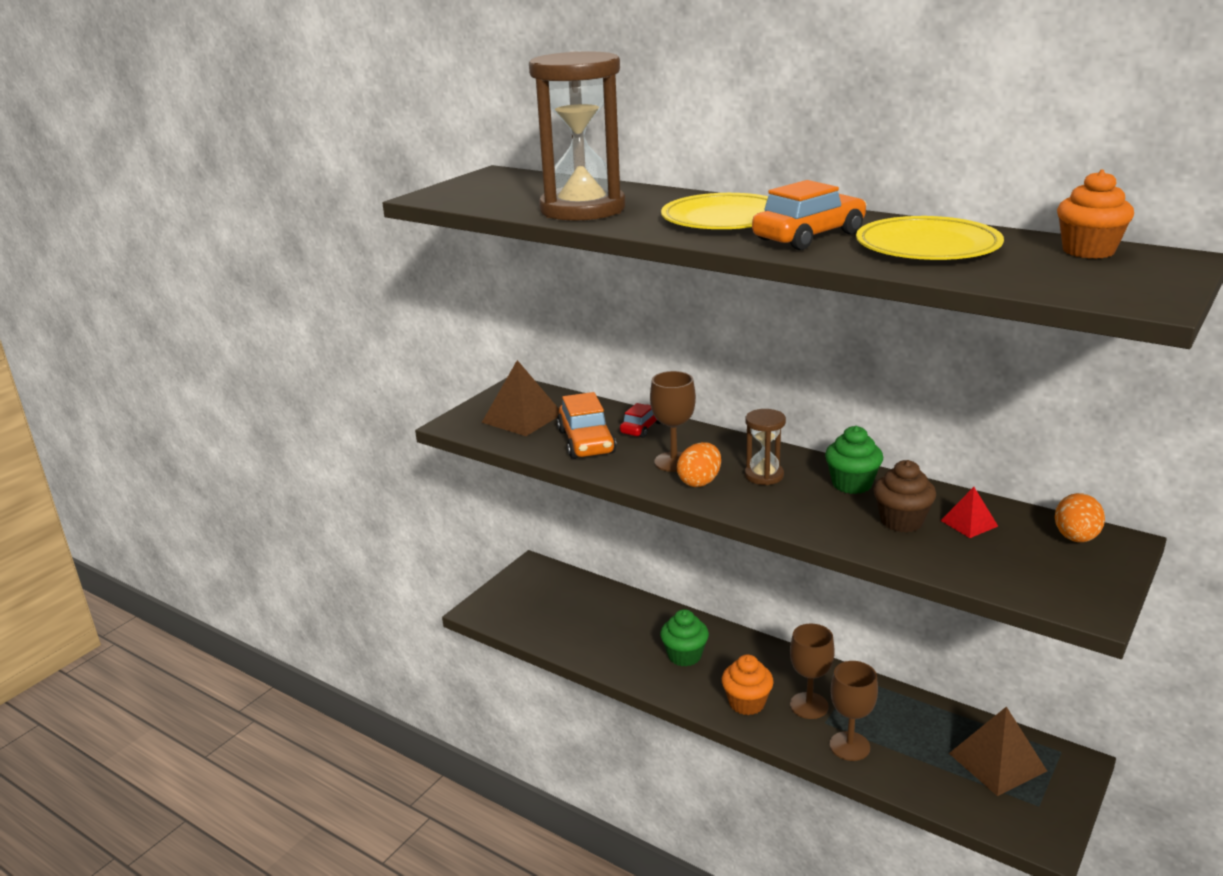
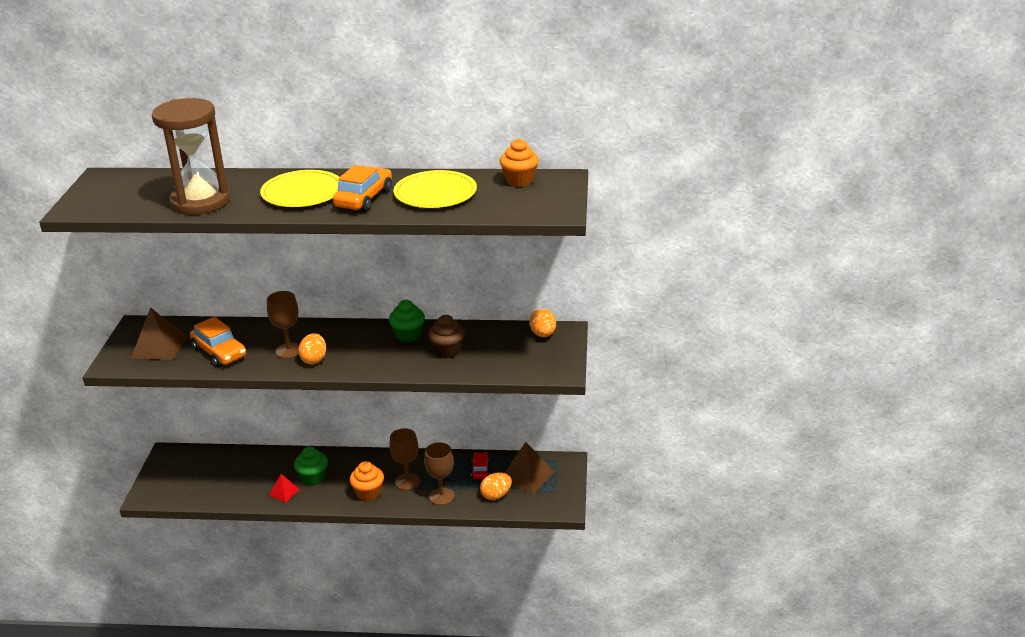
camera: 30 degrees left, 5 degrees up
red car [620,403,661,438] -> red car moved to [471,452,490,479]
brown hourglass [745,409,786,485] -> none
red pyramid [940,487,998,538] -> red pyramid moved to [269,474,300,502]
none -> orange egg [480,472,512,500]

